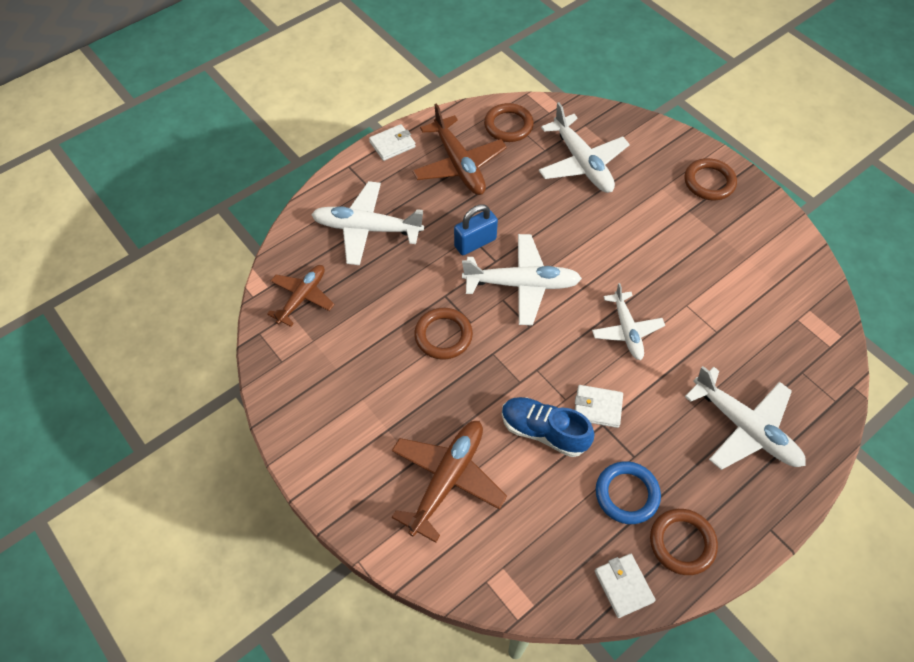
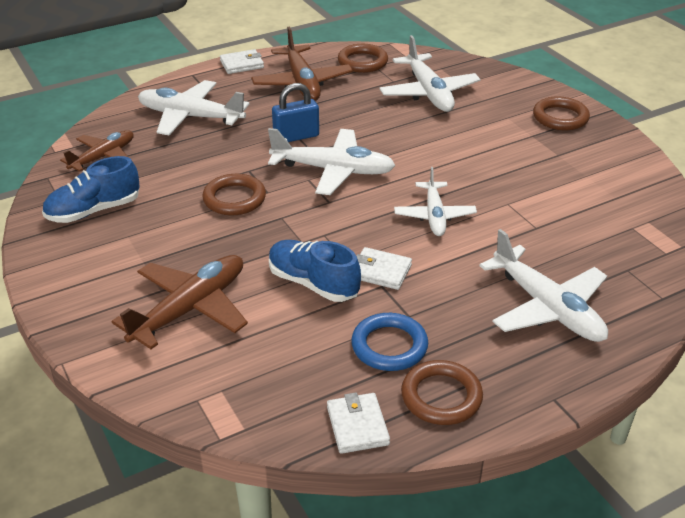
camera: 10 degrees right, 20 degrees down
none -> blue shoe [42,156,140,223]

